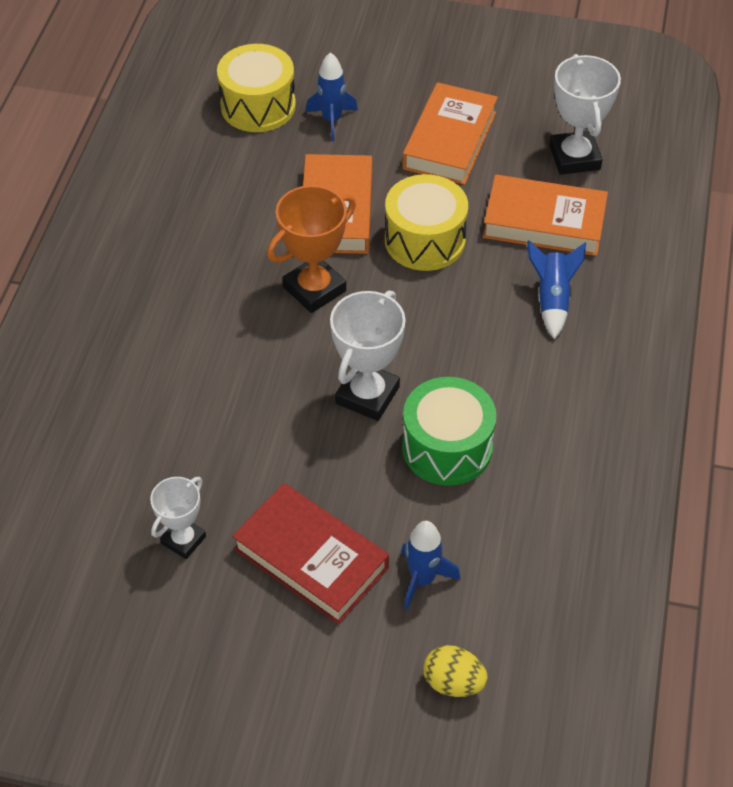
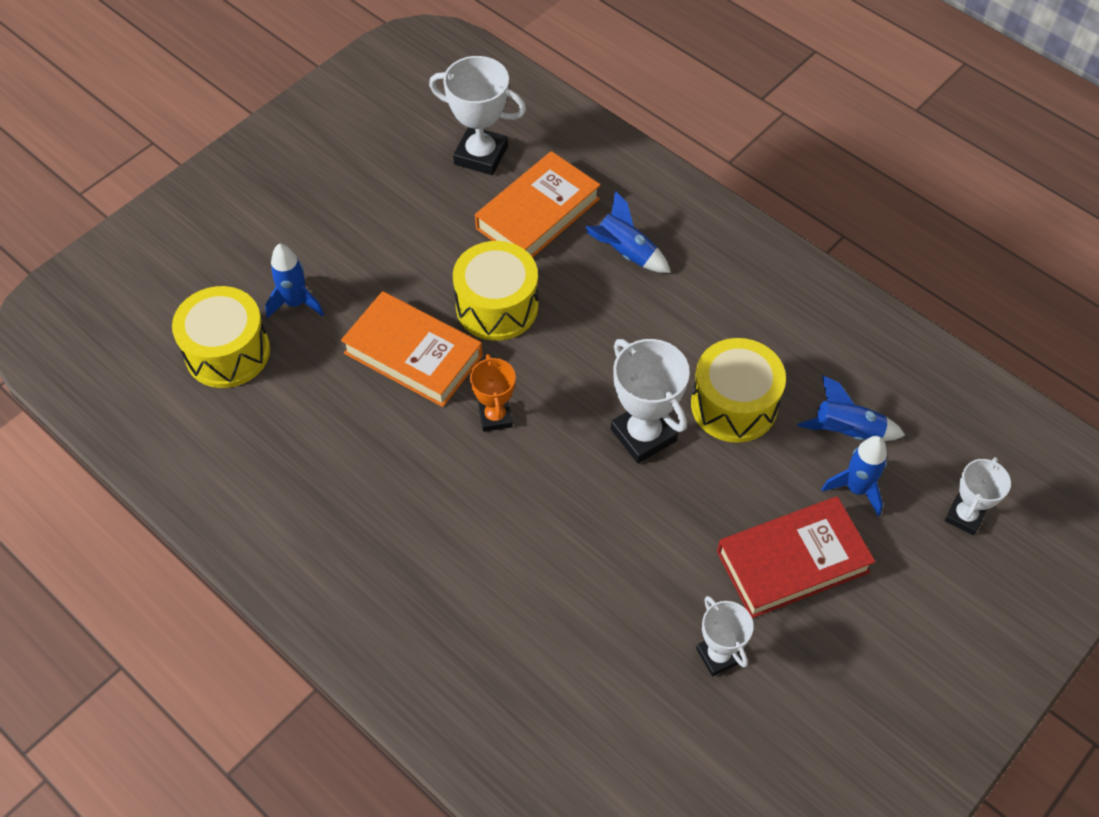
camera: 60 degrees left, 5 degrees up
orange trophy [267,185,356,313] -> orange trophy [470,354,516,432], size x0.62
orange book [402,82,498,185] -> none
green drum [402,377,497,486] -> yellow drum [691,338,786,443]
yellow egg [423,645,488,697] -> white trophy [945,457,1011,535]
none -> blue rocket [797,375,905,441]

